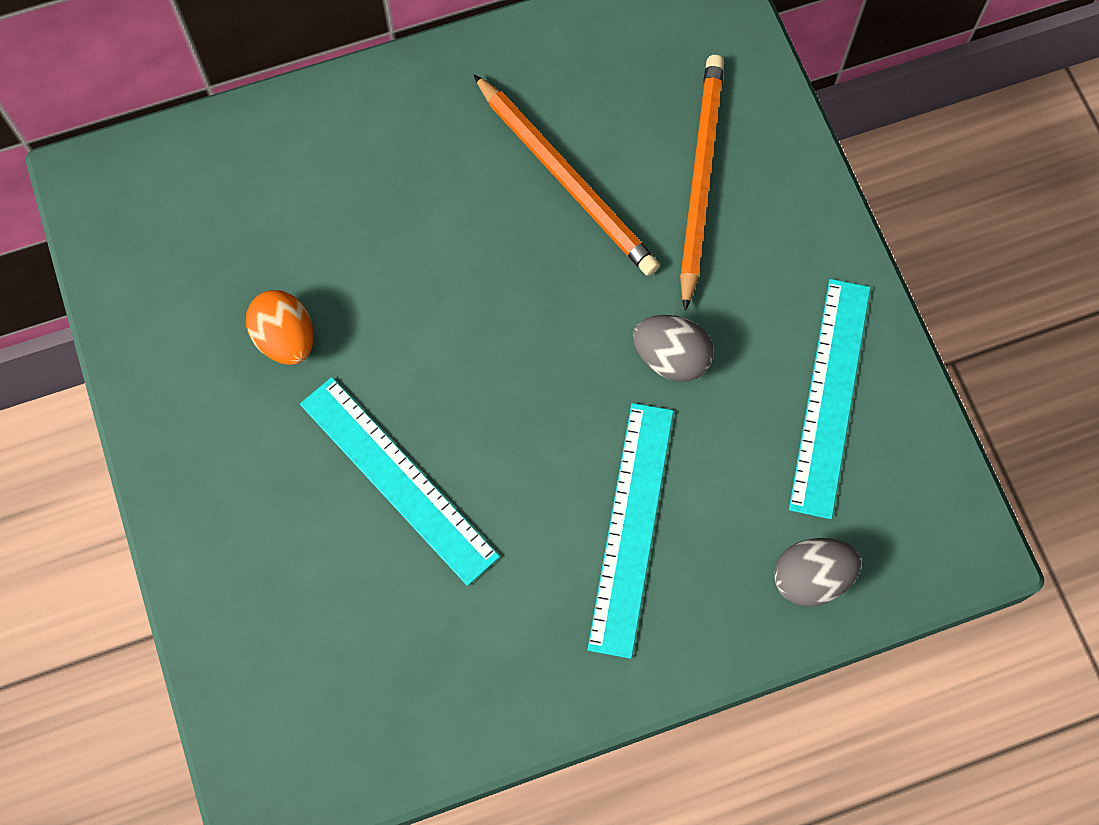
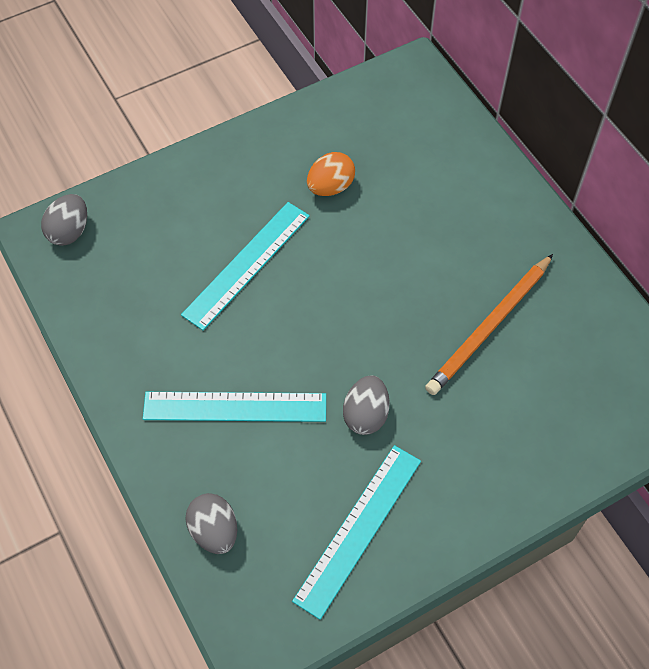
camera: 80 degrees right, 10 degrees down
orange pencil [680,55,724,311] -> none
turquoise ruler [789,279,870,519] -> turquoise ruler turned 60 degrees counterclockwise [292,445,421,620]
none -> grey egg [41,194,87,246]

